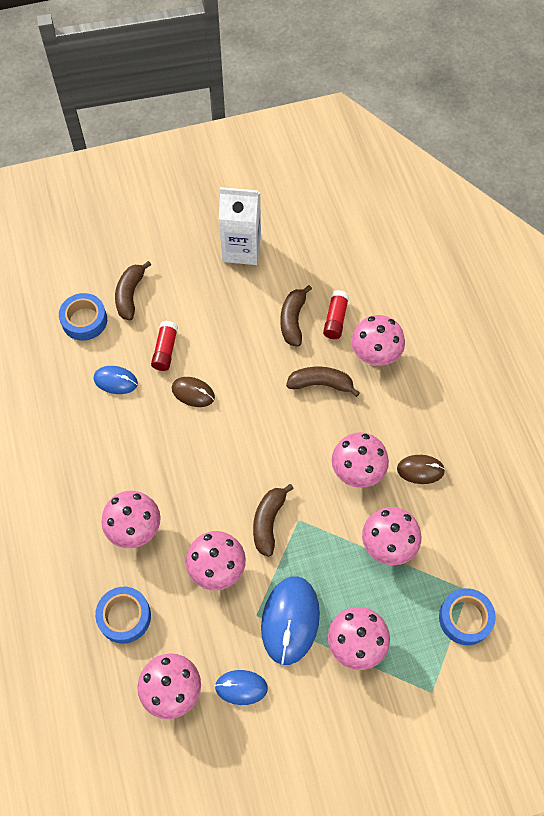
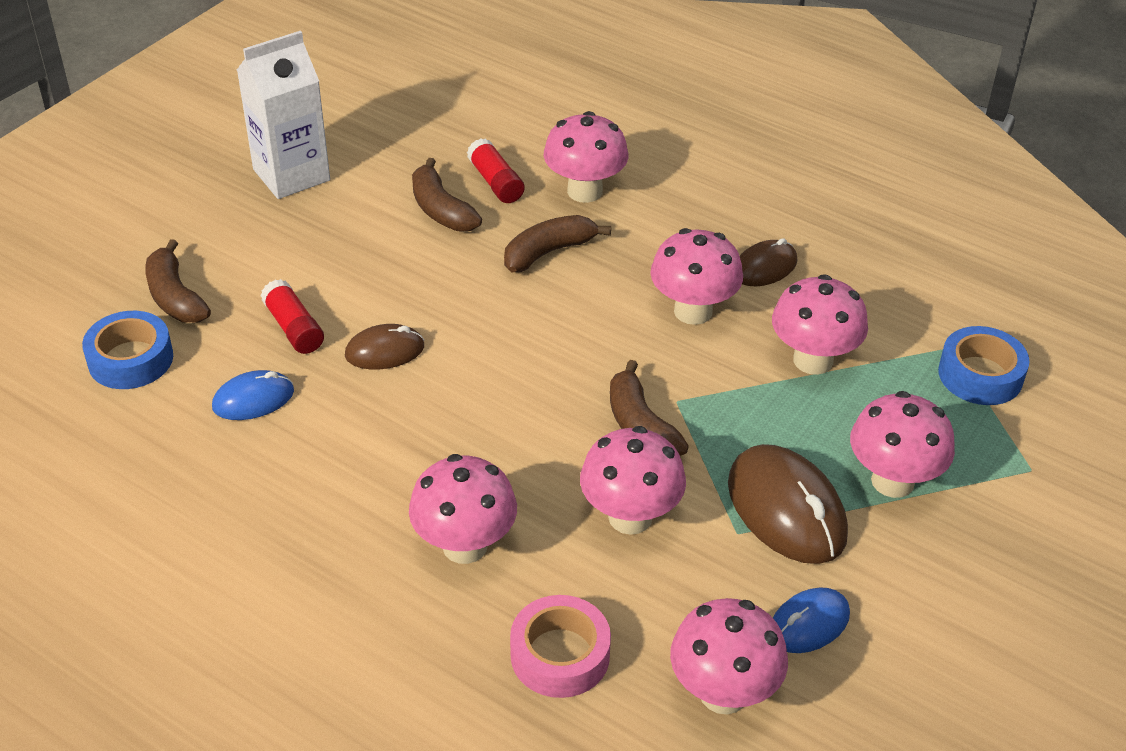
camera: 40 degrees left, 20 degrees down
blue tape [95,587,151,644] -> pink tape [510,595,611,698]
blue mouse [261,576,320,665] -> brown mouse [728,444,848,564]

